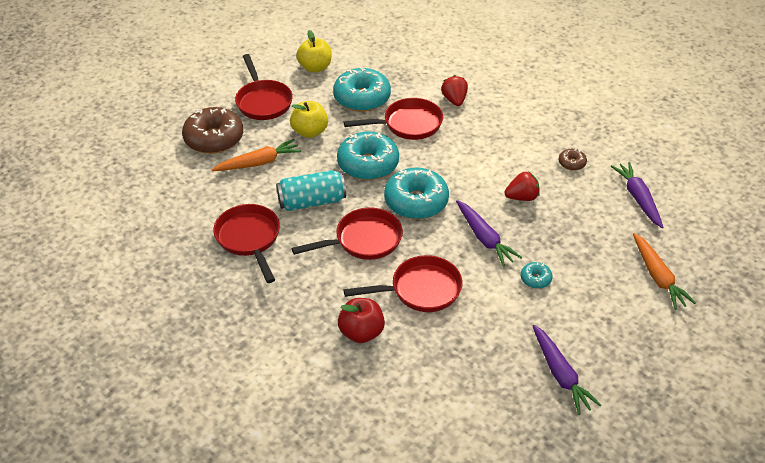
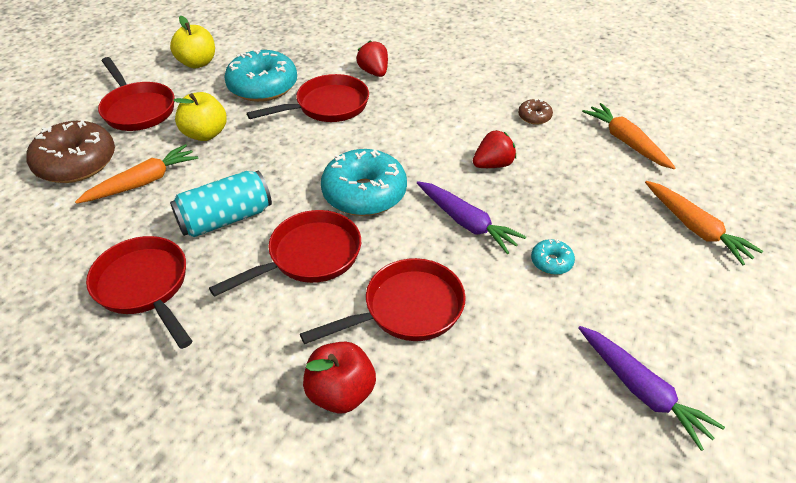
camera: 15 degrees left, 0 degrees up
turquoise donut [337,131,399,180] -> none
purple carrot [611,162,664,228] -> orange carrot [582,103,676,169]

